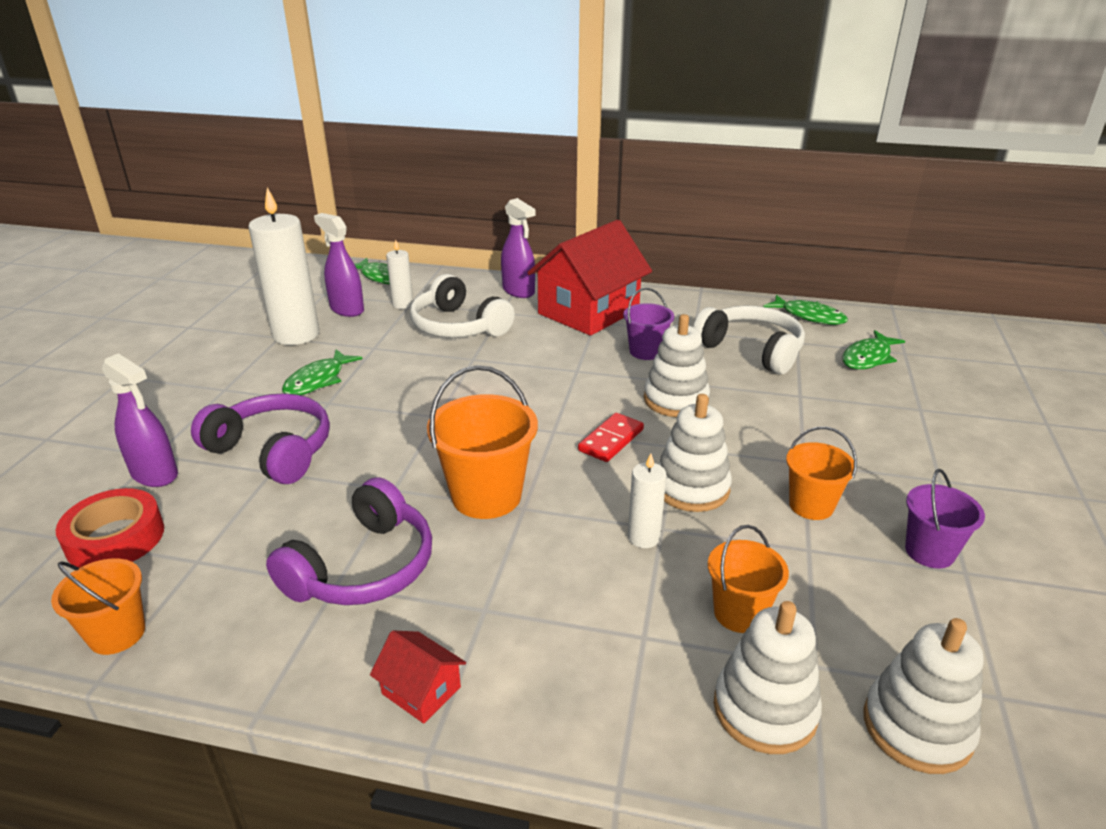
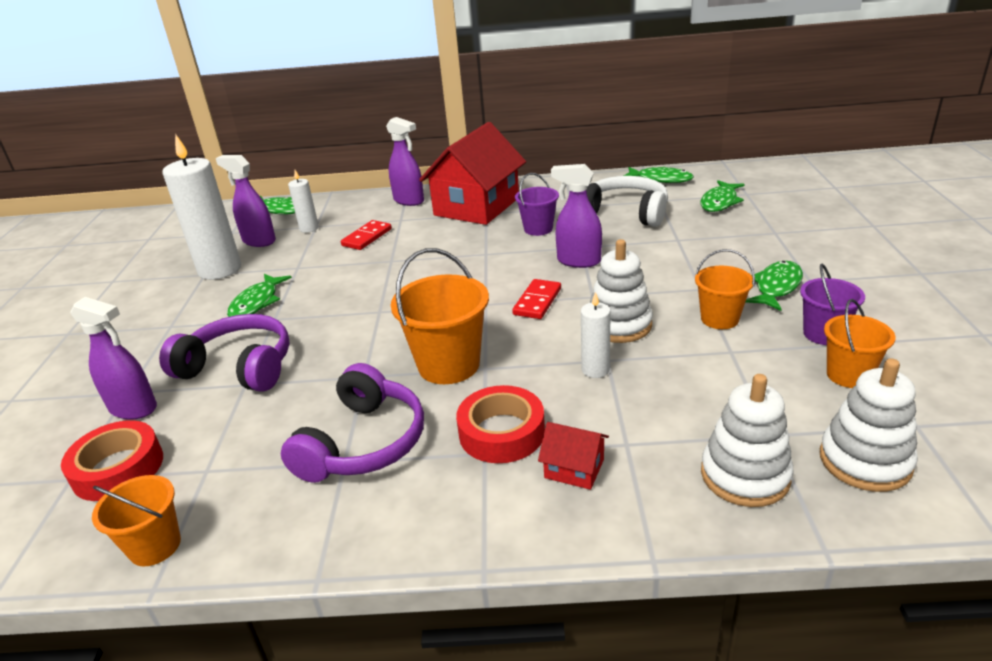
camera: 10 degrees left, 0 degrees up
red house [370,631,466,724] -> red house moved to [538,422,609,490]
white headphones [410,274,515,338] -> red domino [341,220,392,250]
white stacking toy [644,314,710,417] -> purple spray bottle [551,164,602,268]
orange bucket [708,525,789,633] -> orange bucket moved to [824,299,895,388]
none -> red tape [456,385,545,463]
none -> green fish [746,261,803,311]

